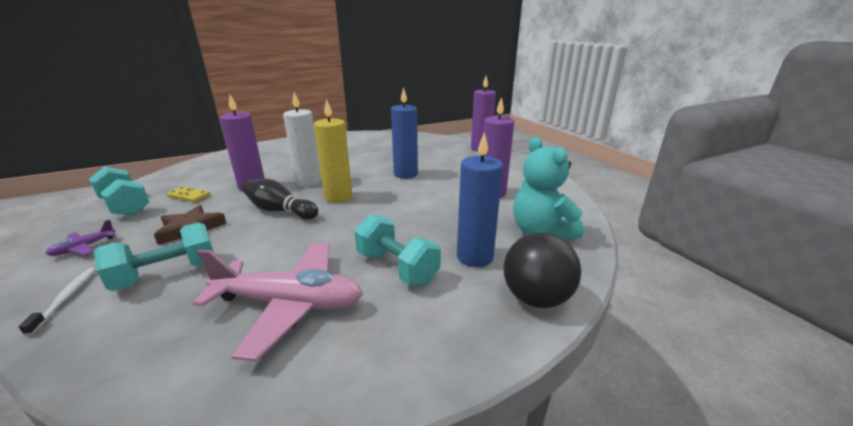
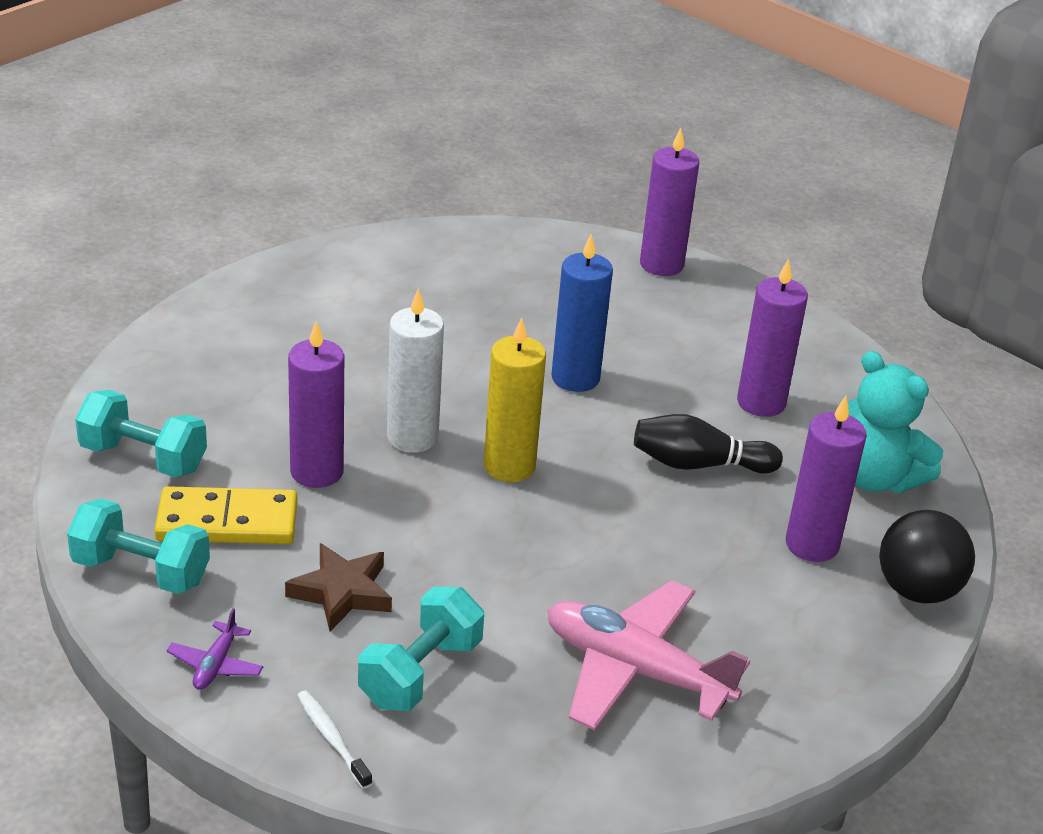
camera: 25 degrees left, 10 degrees up
yellow domino [167,186,210,202] -> yellow domino [155,486,297,544], size x1.79
pink plane [193,243,363,361] -> pink plane turned 135 degrees counterclockwise [547,580,750,730]
black bowling pin [242,179,318,220] -> black bowling pin moved to [634,414,783,474]
turquoise dumbbell [354,214,441,285] -> turquoise dumbbell moved to [75,390,207,478]
blue candle [457,132,503,267] -> purple candle [786,396,867,562]

